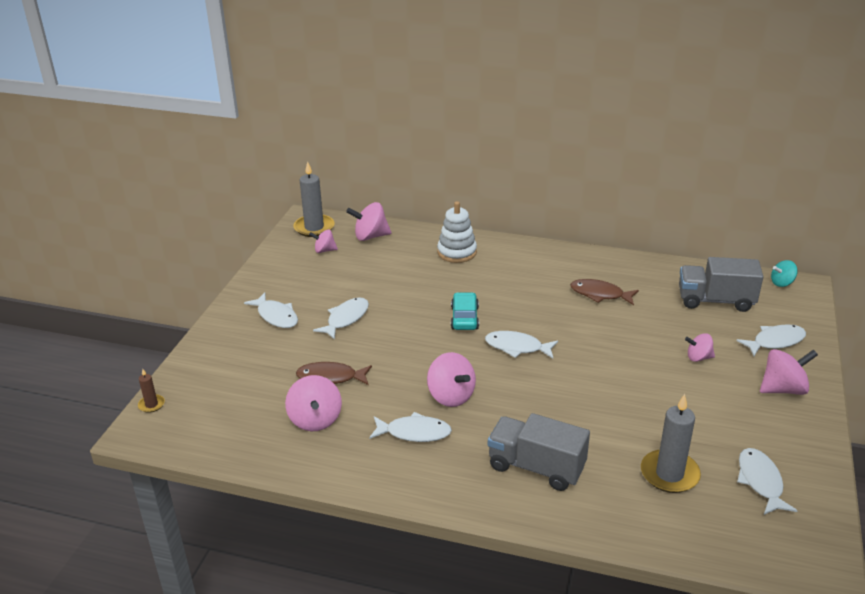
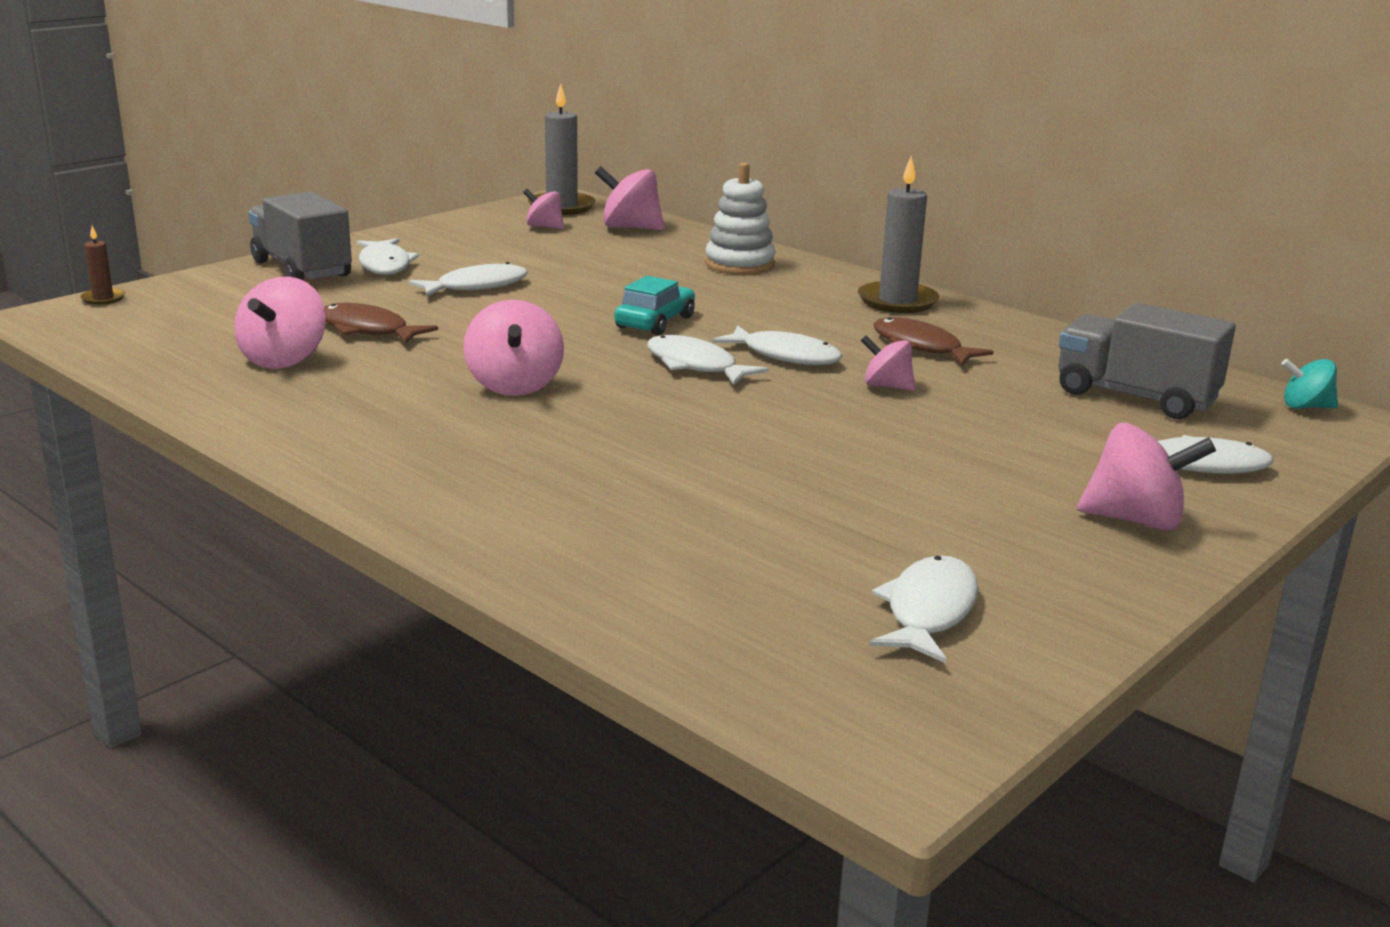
camera: 25 degrees right, 10 degrees down
white fish [369,412,452,442] -> white fish moved to [712,325,843,365]
grey truck [488,413,590,491] -> grey truck moved to [248,192,352,280]
grey candle [641,394,701,493] -> grey candle moved to [858,156,939,313]
pink spinning top [685,333,715,362] -> pink spinning top moved to [861,335,915,391]

